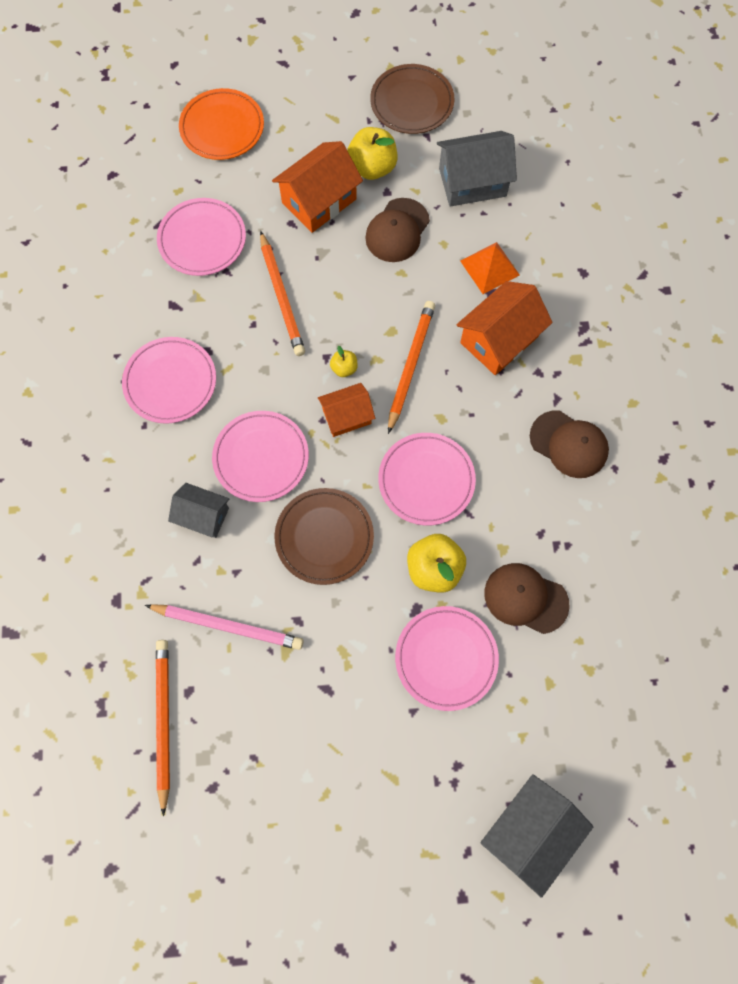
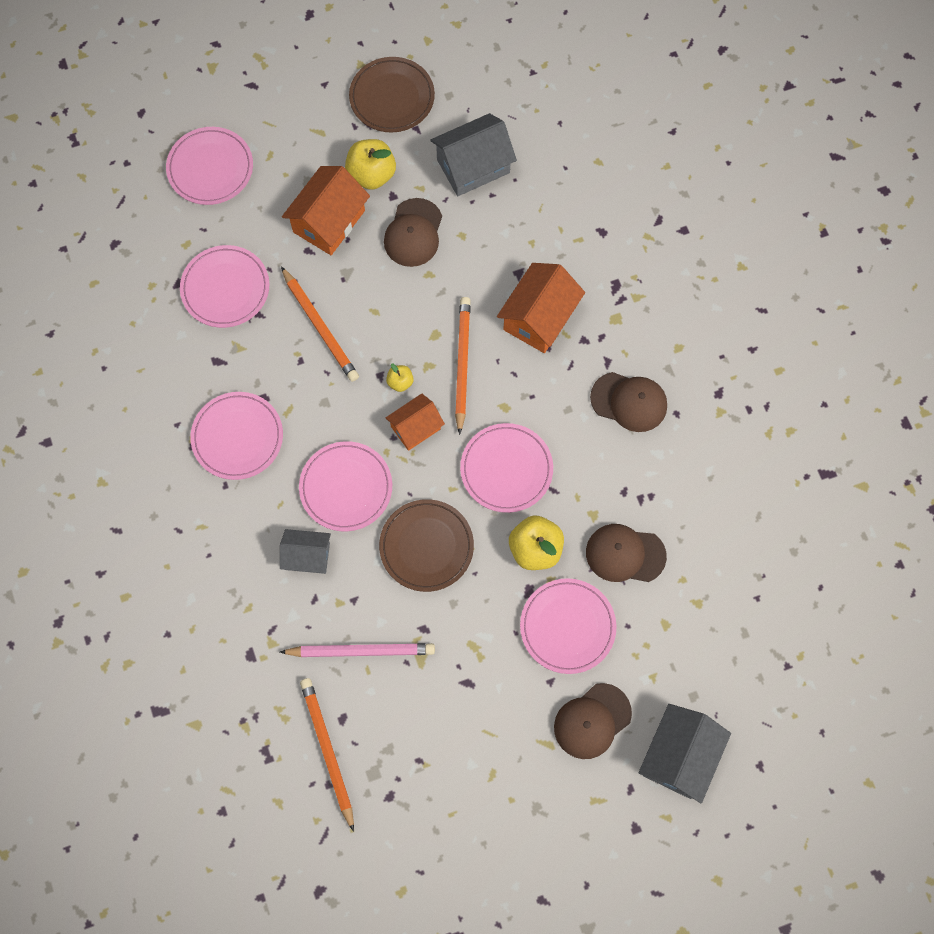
camera: 15 degrees left, 0 degrees up
orange plate [179,88,264,160] -> pink plate [166,127,253,205]
orange pyramid [460,242,520,294] -> none
none -> brown cap [554,683,632,759]

